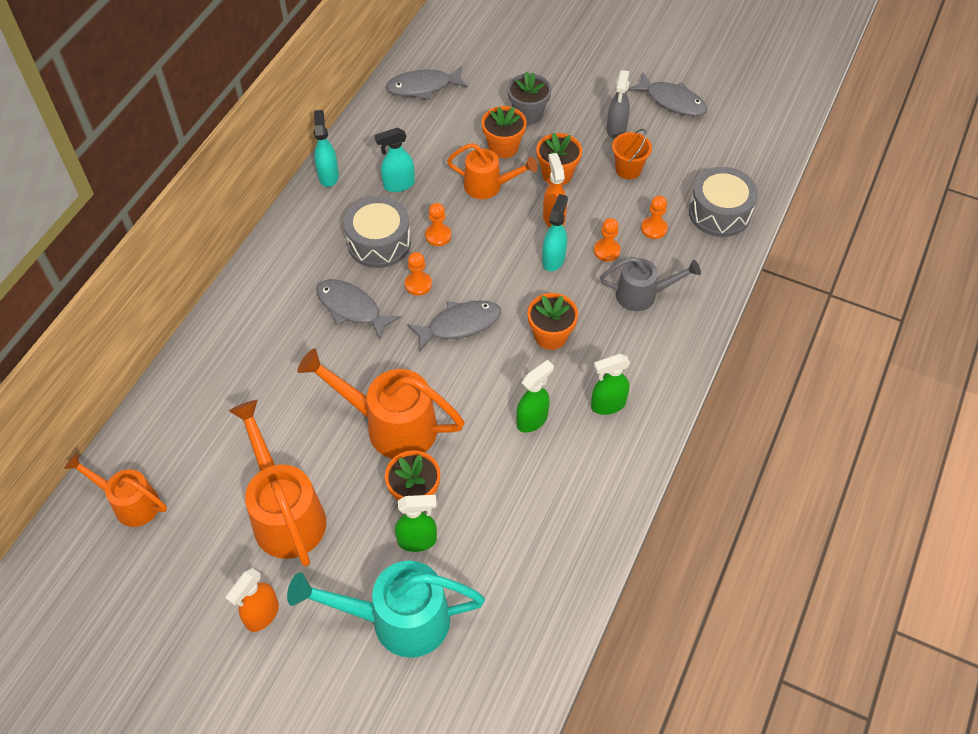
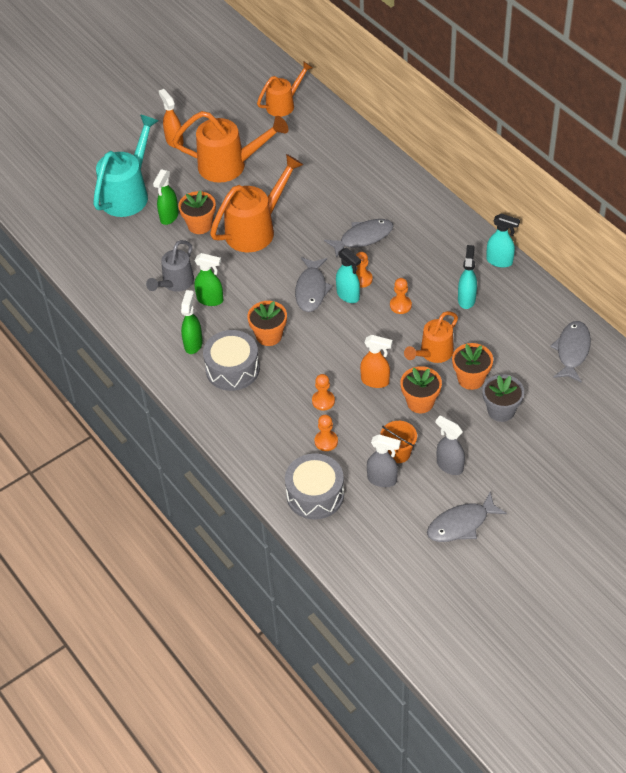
camera: 120 degrees right, 5 degrees down
grey drum [344,196,411,268] -> grey drum moved to [203,330,260,391]
green spray bottle [516,360,554,433] -> green spray bottle turned 60 degrees counterclockwise [194,253,223,306]
turquoise spray bottle [542,194,568,271] -> turquoise spray bottle moved to [336,248,361,303]
grey watering can [600,257,701,311] -> grey watering can moved to [146,240,194,292]
none -> grey spray bottle [367,435,401,487]

